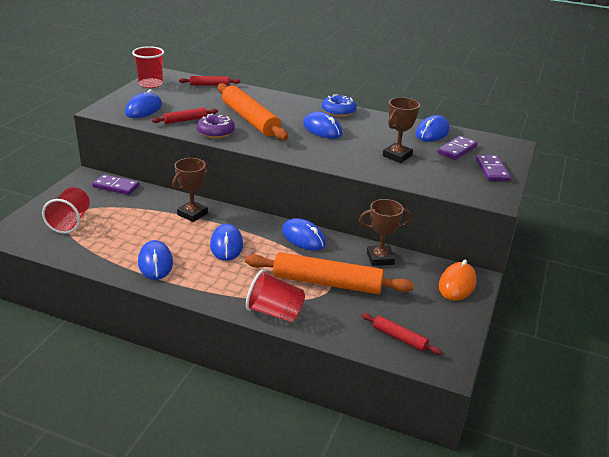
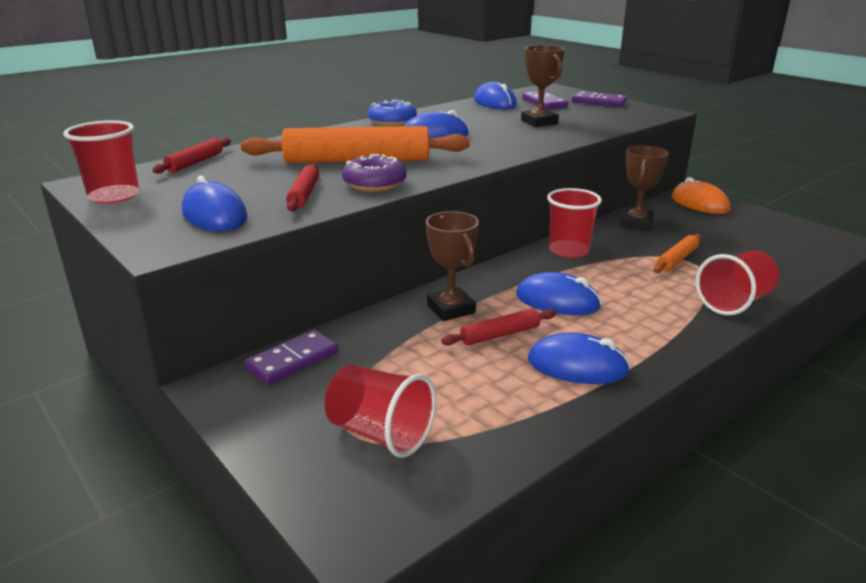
camera: 60 degrees left, 5 degrees down
orange rolling pin [245,252,414,294] -> orange rolling pin [653,234,702,273], size x0.48
blue mouse [282,218,326,251] -> red cup [547,188,602,258]
red rolling pin [361,313,442,355] -> red rolling pin moved to [441,309,556,345]

